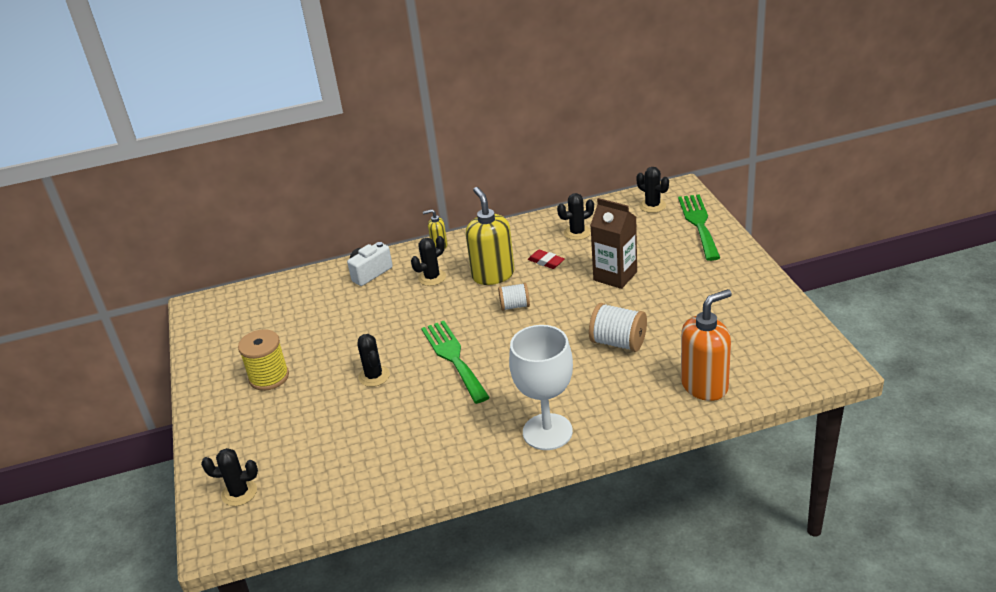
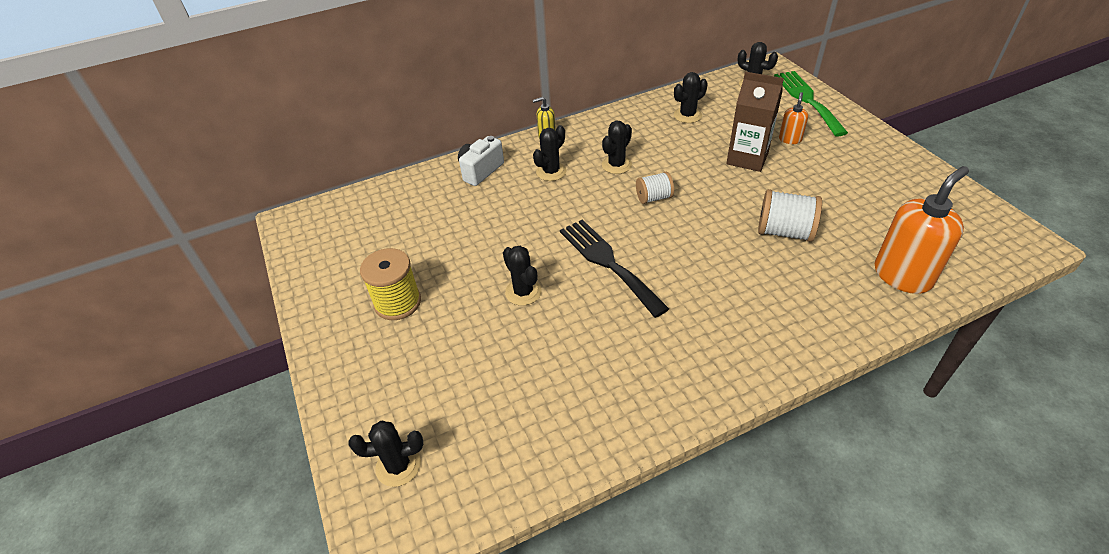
camera: 10 degrees left, 10 degrees up
green fork [421,321,490,404] -> black fork [560,219,669,318]
yellow soap dispenser [466,187,515,285] -> black cactus [602,121,632,174]
white goblet [509,325,573,450] -> none
red eraser [528,250,565,269] -> none
none -> orange soap dispenser [779,92,808,144]

